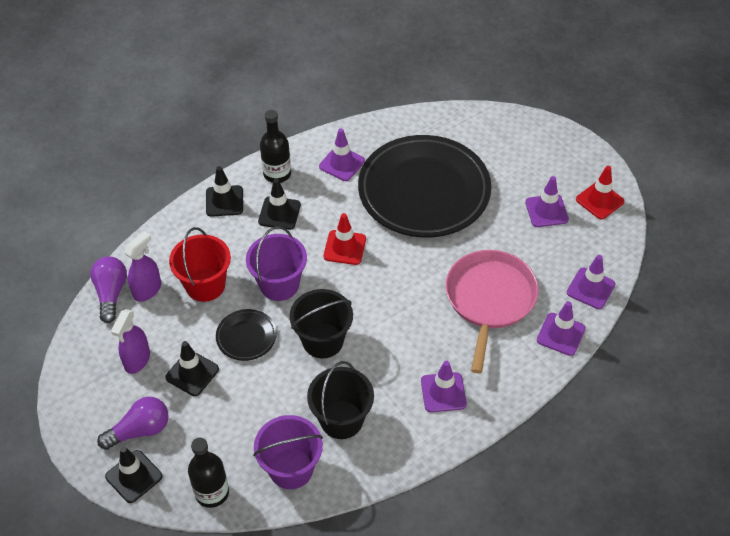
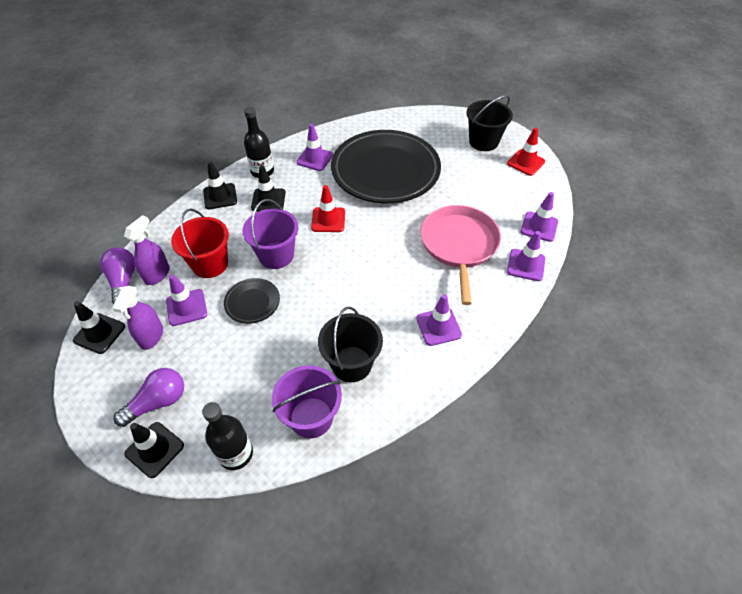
camera: 10 degrees left, 0 degrees up
black traffic cone [165,341,219,396] -> black traffic cone moved to [73,301,125,354]
black bucket [289,289,353,358] -> black bucket moved to [467,95,513,151]
purple traffic cone [525,176,569,227] -> purple traffic cone moved to [166,274,207,326]

